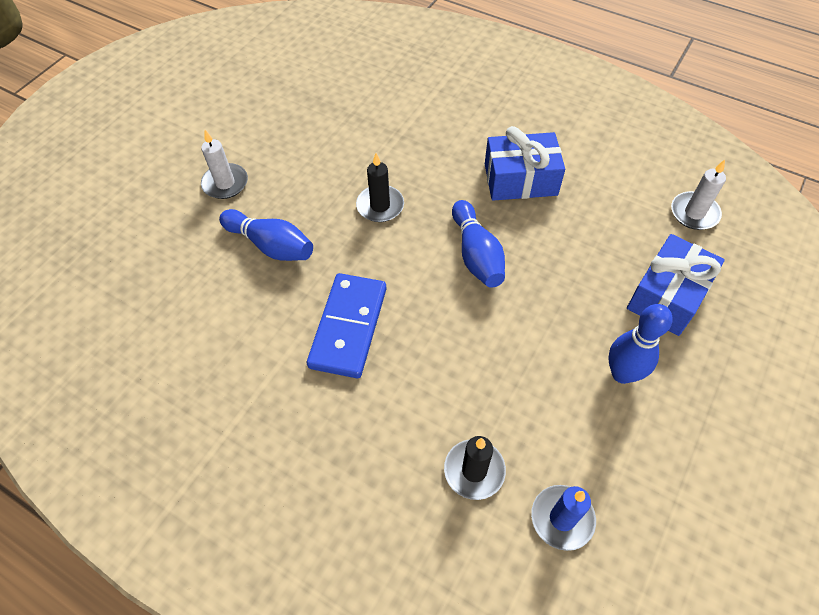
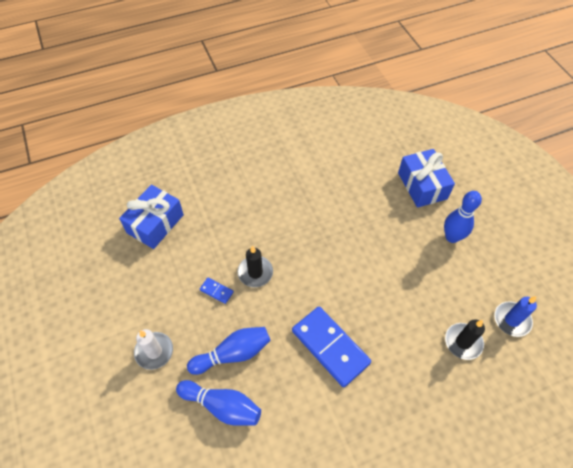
camera: 55 degrees left, 0 degrees up
blue bowling pin [452,200,505,288] -> blue bowling pin moved to [176,380,261,426]
blue gift [485,126,565,201] -> blue gift moved to [119,185,184,249]
white candle [671,160,726,230] -> none
none -> blue domino [200,278,233,304]

